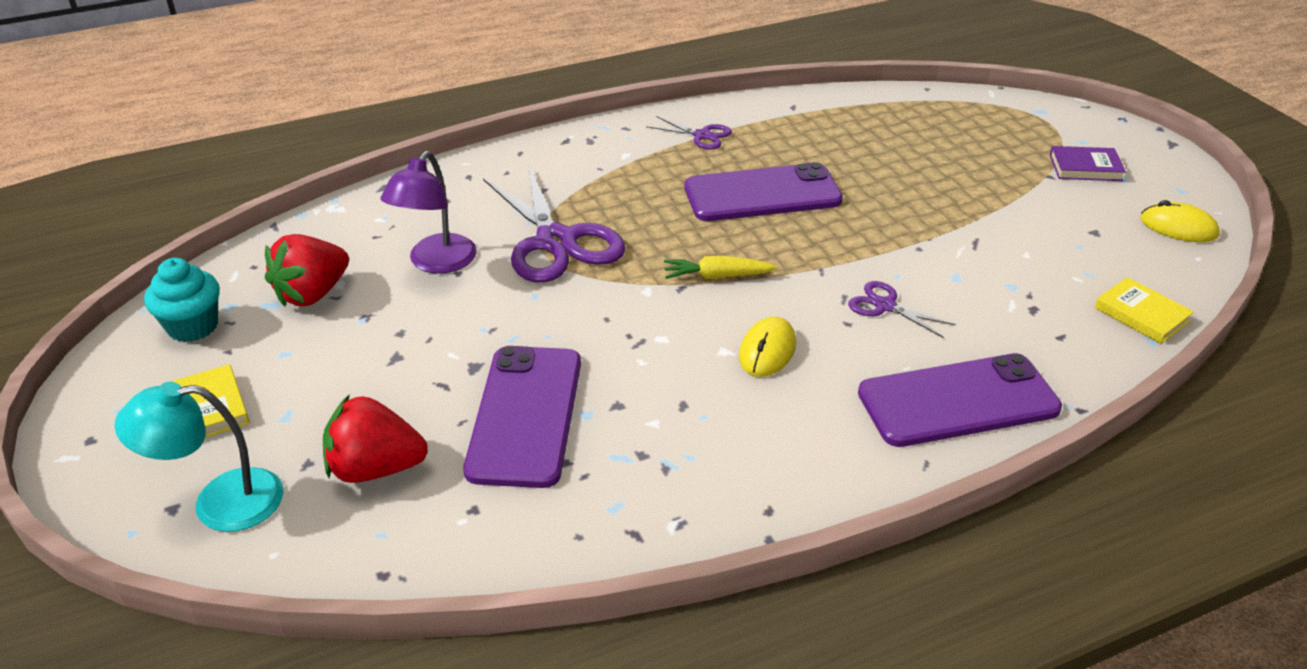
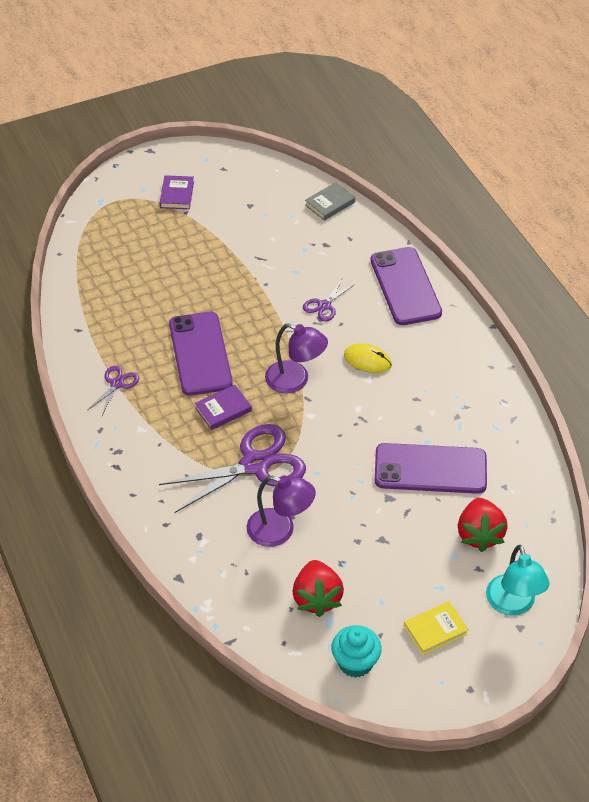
camera: 90 degrees left, 10 degrees up
red strawberry [265,234,349,307] -> red strawberry turned 45 degrees clockwise [292,560,344,617]
yellow carrot [664,256,777,279] -> purple lamp [265,323,328,393]
yellow book [1094,277,1194,344] -> grey book [305,182,355,221]
yellow mouse [1140,200,1220,242] -> none
none -> purple book [195,385,252,430]

